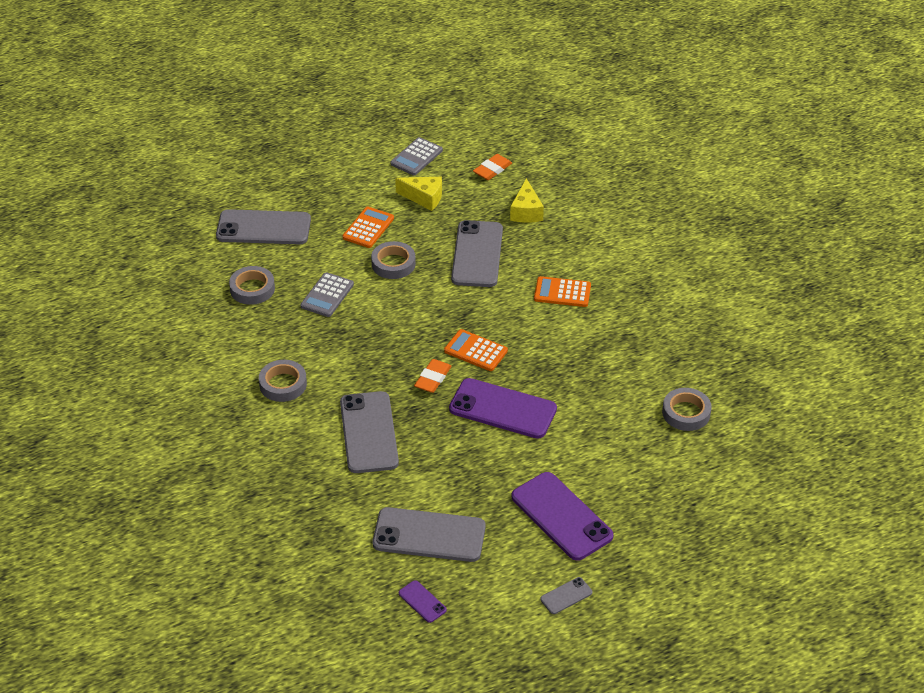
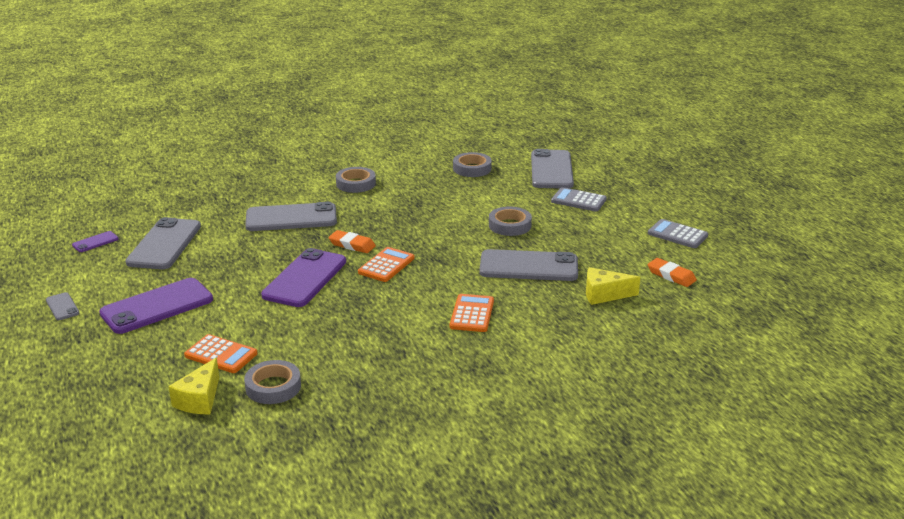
camera: 90 degrees right, 15 degrees down
grey calculator [300,272,354,317] -> grey calculator moved to [551,187,607,212]
orange calculator [343,207,394,248] -> orange calculator moved to [184,334,258,373]
yellow cheese [395,177,442,211] -> yellow cheese moved to [168,358,219,414]

